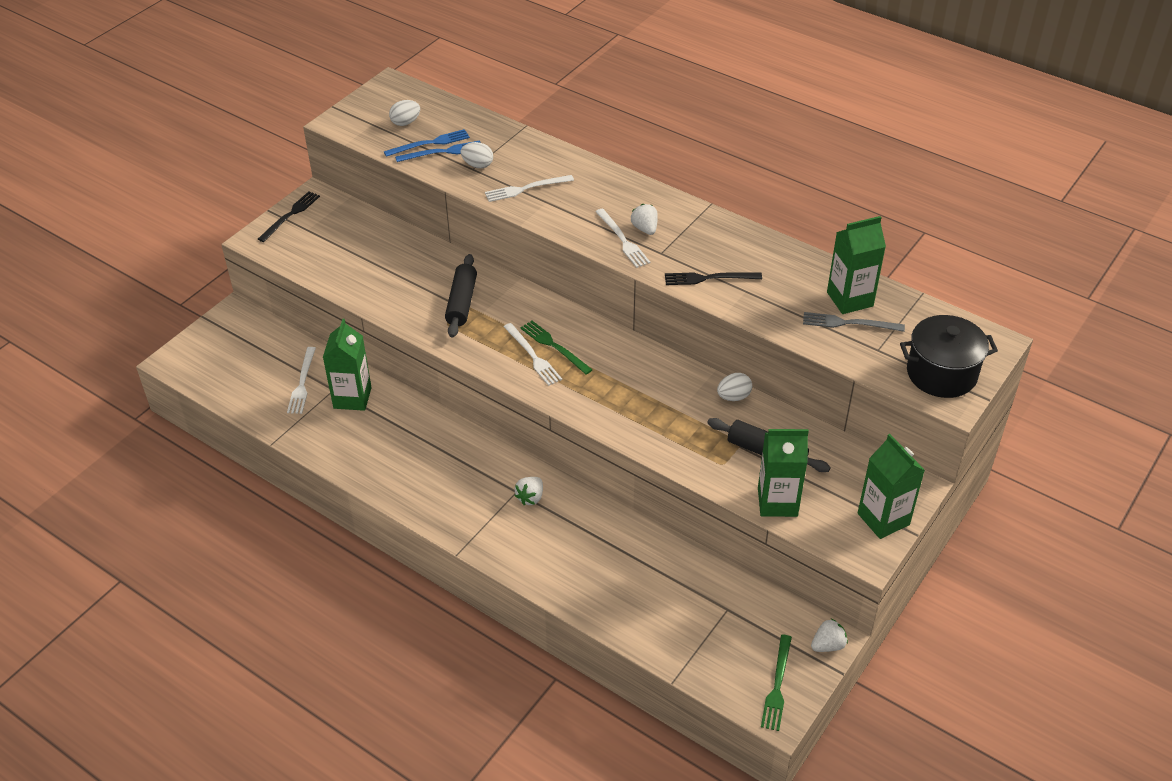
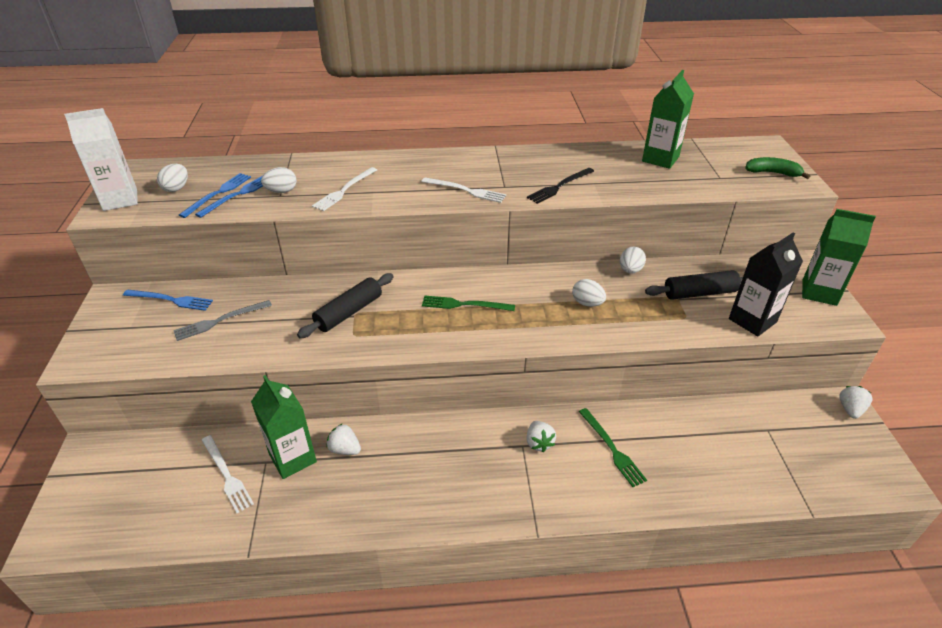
camera: 40 degrees left, 5 degrees down
black fork [258,191,320,242] -> none
black rolling pin [445,254,477,338] -> black rolling pin turned 75 degrees clockwise [297,273,394,338]
white fork [504,323,562,386] -> none
white strawberry [631,204,658,235] -> white strawberry moved to [326,423,361,455]
green carton [758,429,809,517] -> black carton [729,233,803,336]
green fork [761,635,792,731] -> green fork moved to [579,408,647,487]
grey fork [803,312,905,332] -> grey fork moved to [173,300,272,341]
black pot [900,315,998,398] -> green banana [745,157,810,179]
none -> white carton [64,108,138,211]
none -> blue fork [123,290,213,311]
none -> white egg [572,279,606,307]

